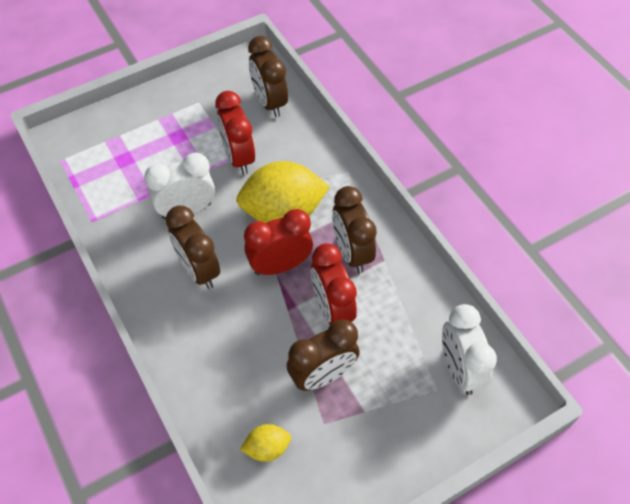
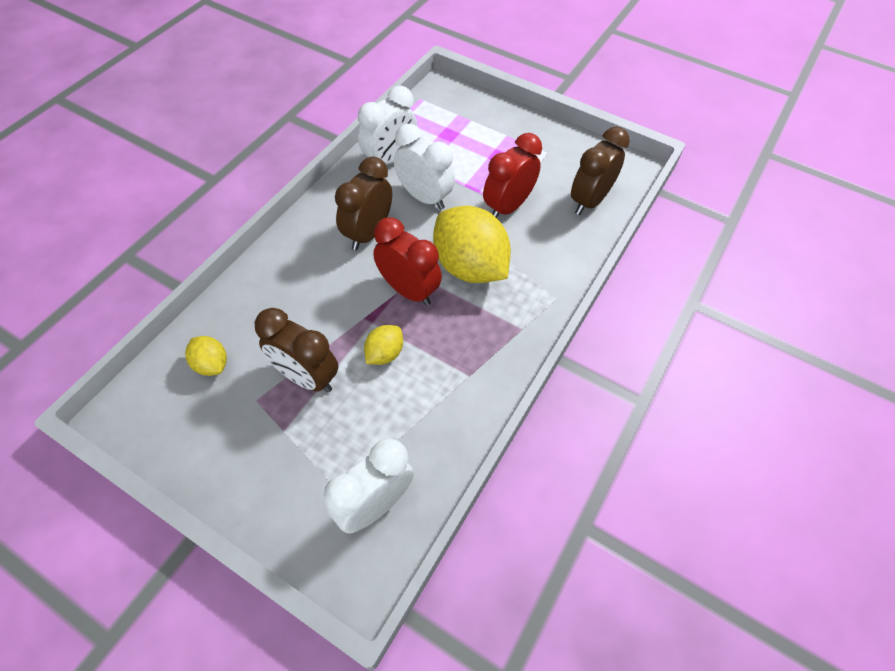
camera: 60 degrees right, 0 degrees up
red clock [311,243,357,324] -> yellow lemon [364,325,403,365]
brown clock [332,186,377,273] -> none
none -> white clock [358,86,417,165]

